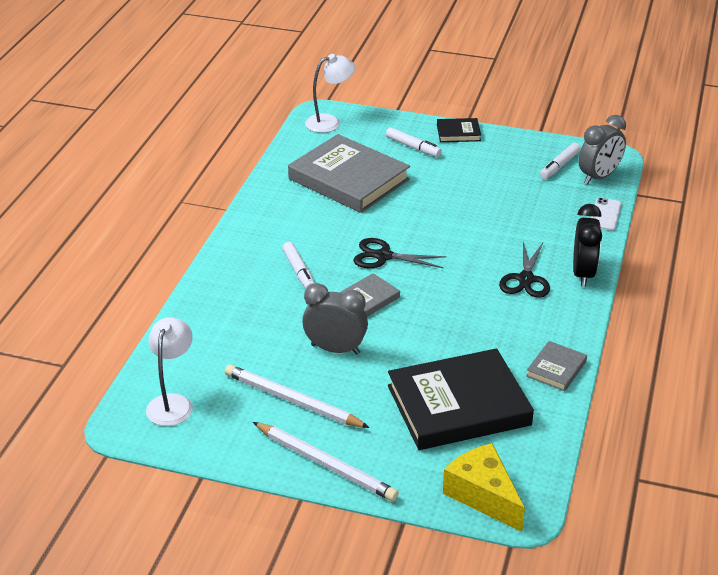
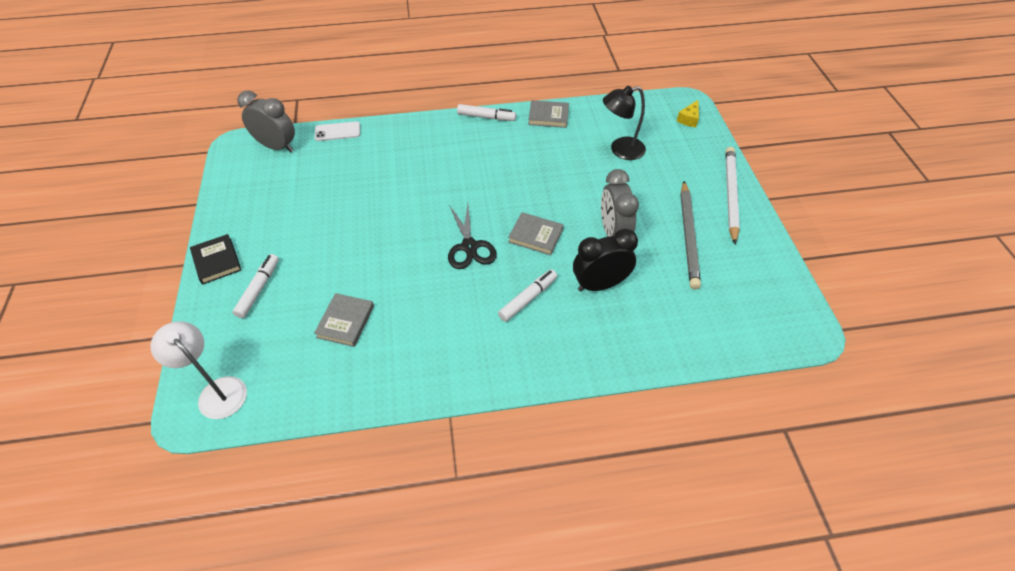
camera: 115 degrees left, 15 degrees up
white lamp [146,317,193,426] -> none
white pencil [225,364,370,428] -> grey pencil [680,181,701,290]
grey book [288,134,410,213] -> grey book [314,293,374,347], size x0.45
black book [388,348,534,450] -> black lamp [603,86,646,160]
yellow cheese [443,443,525,532] -> yellow cheese [677,100,699,127], size x0.50
black scissors [499,242,550,298] -> none
white marker [540,143,581,179] -> white marker moved to [457,104,516,121]
black clock [573,204,602,287] -> black clock moved to [573,229,638,292]

